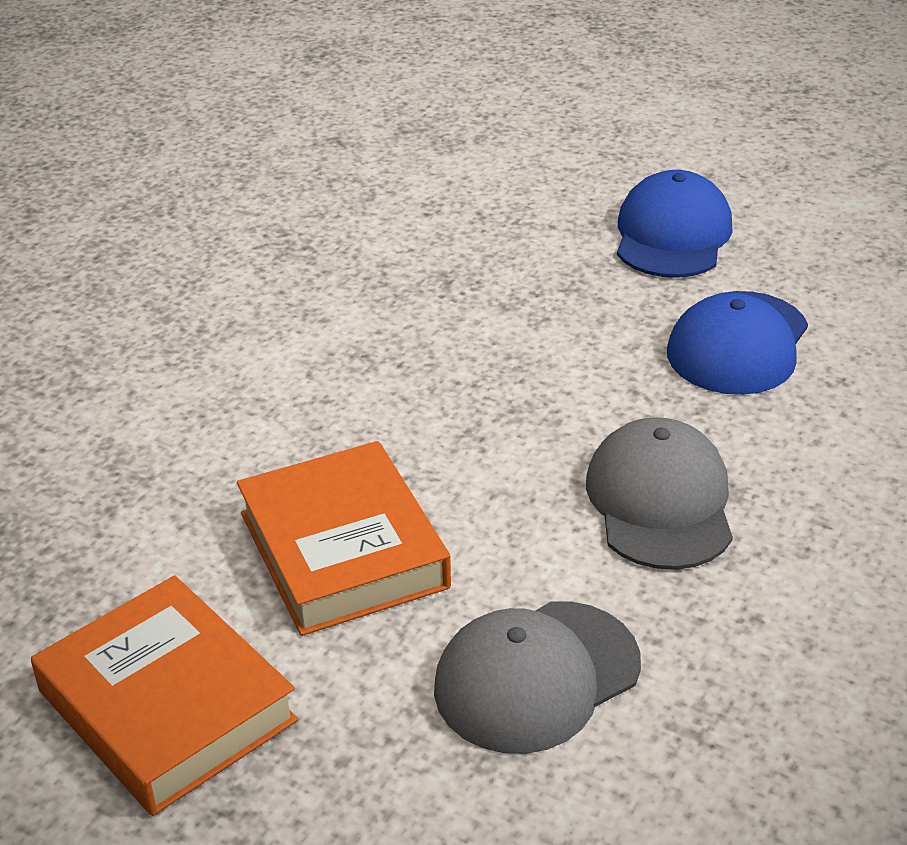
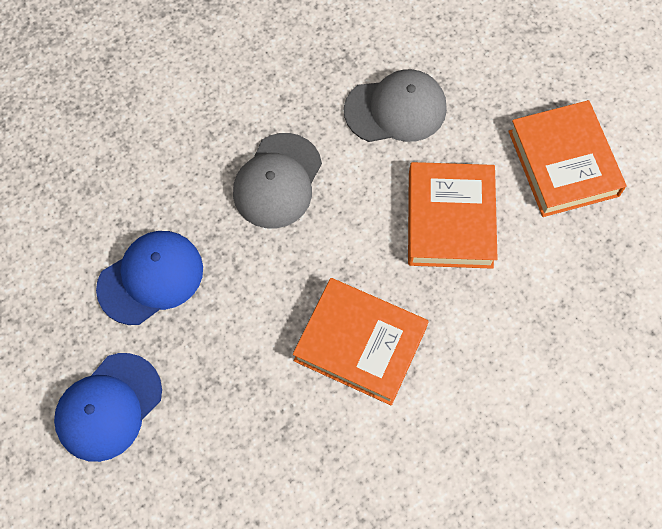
camera: 155 degrees left, 30 degrees up
none -> orange book [293,278,429,405]

